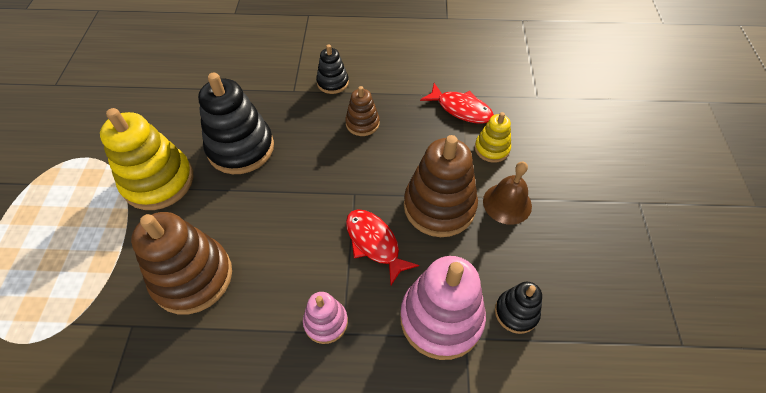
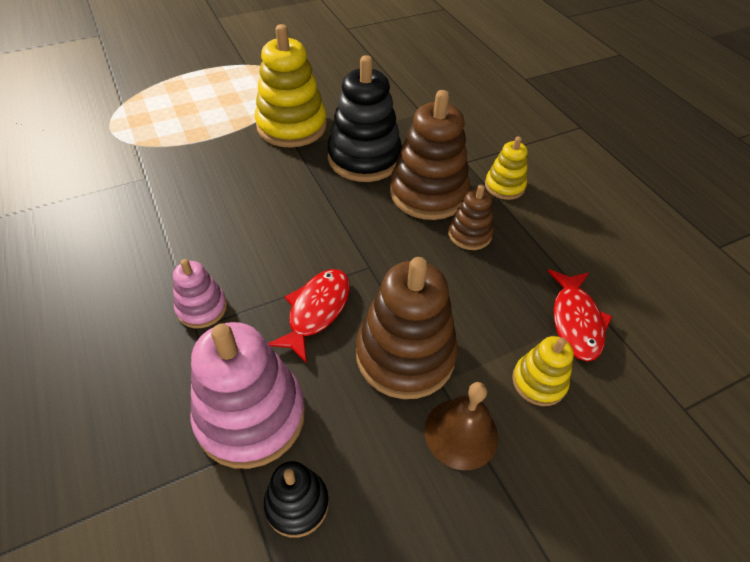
camera: 60 degrees right, 5 degrees down
brown stacking toy [131,212,232,314] -> brown stacking toy moved to [390,90,470,220]
black stacking toy [316,45,349,94] -> yellow stacking toy [485,136,528,200]

